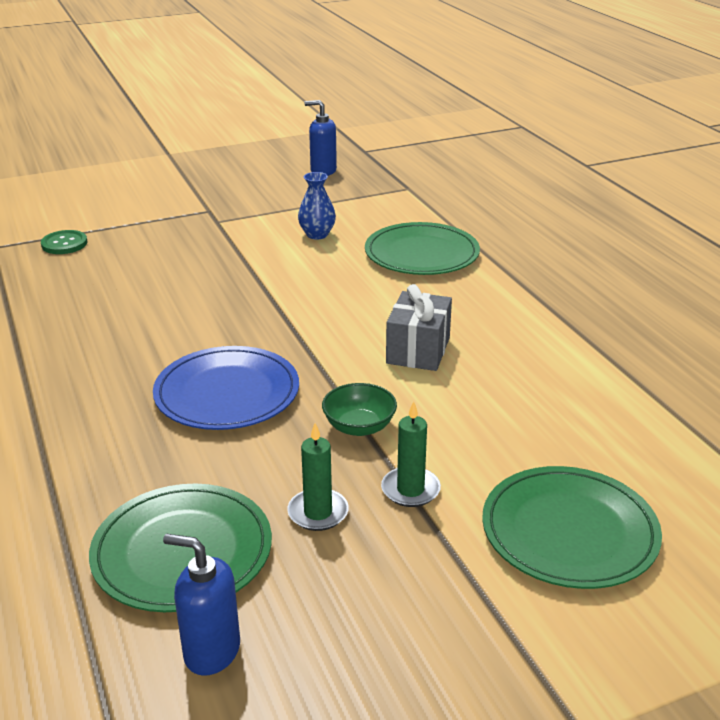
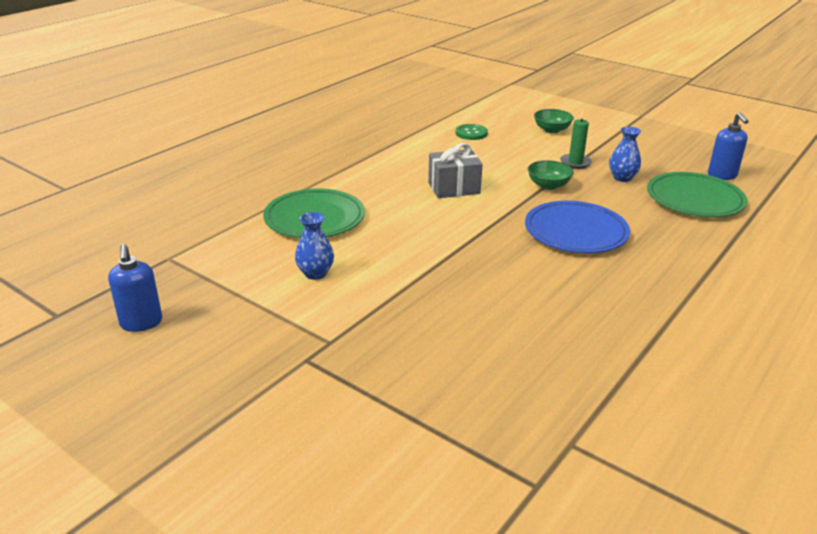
camera: 120 degrees left, 0 degrees up
green button [41,230,87,254] -> green button moved to [456,124,488,140]
green candle [287,423,349,531] -> blue vase [609,127,641,182]
green plate [482,466,662,589] -> green bowl [534,109,574,133]

